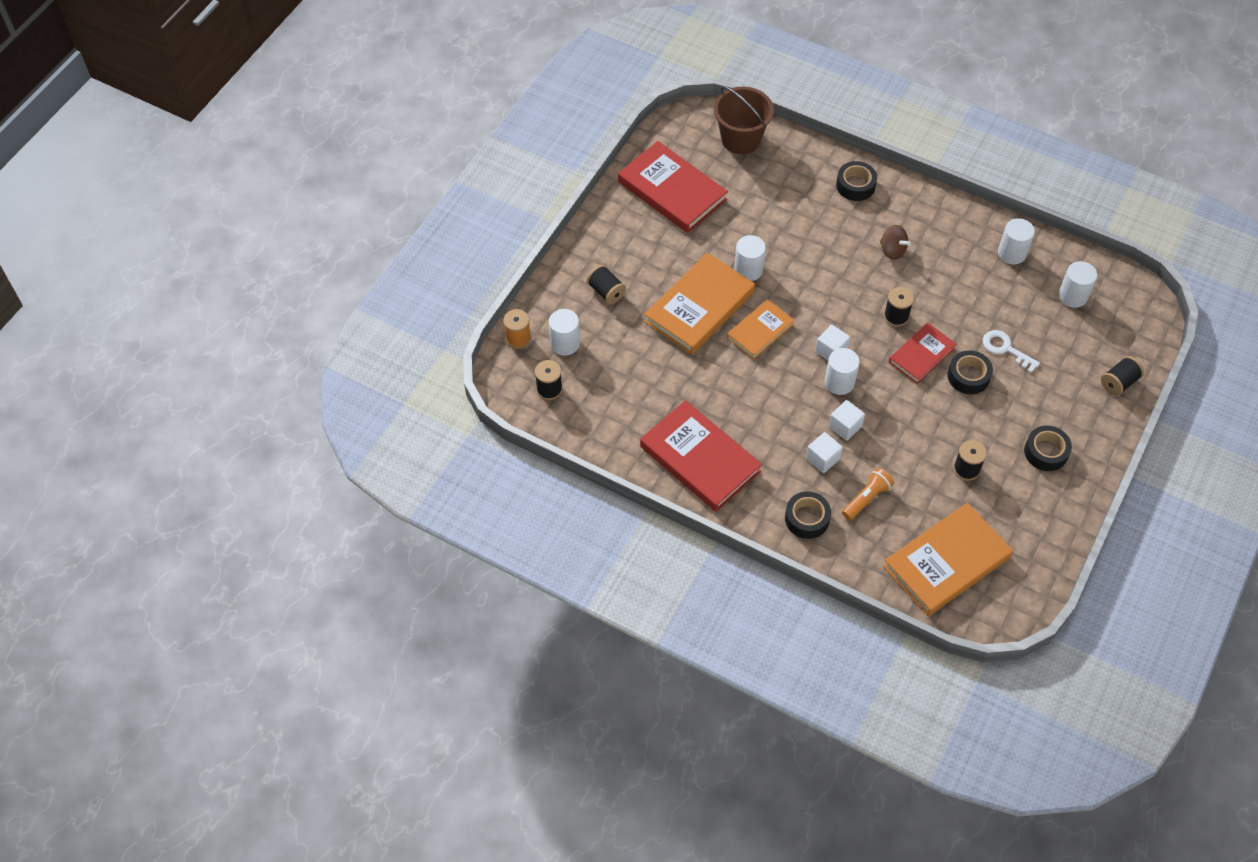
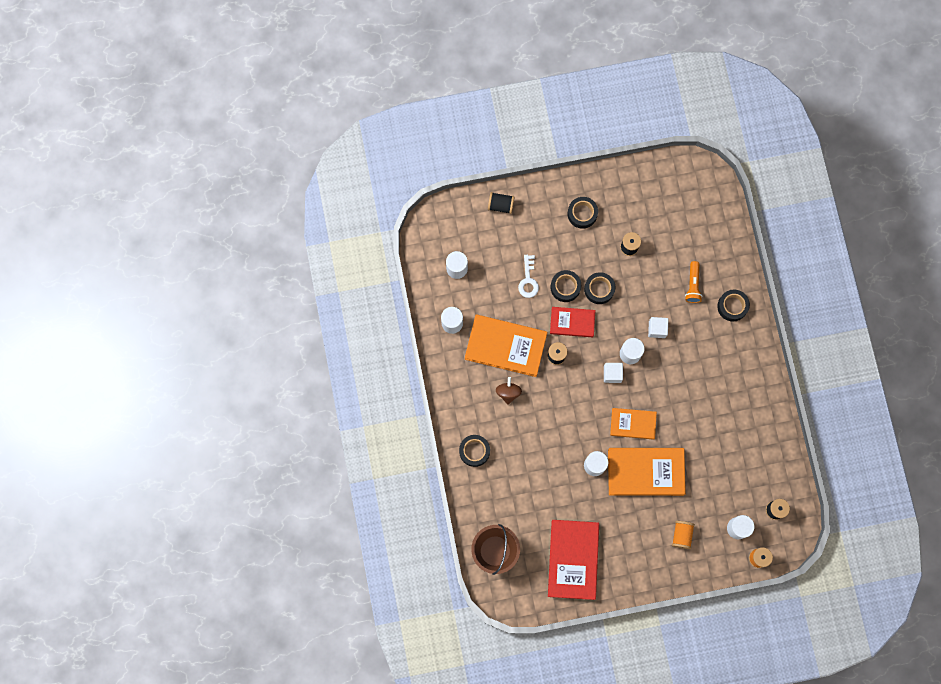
camera: 130 degrees left, 20 degrees up
black spool [587,265,626,304] -> orange spool [672,521,695,549]
red book [640,400,762,512] -> none
white cube [806,432,843,473] -> none
orange flashlight [842,468,894,520] -> orange flashlight turned 90 degrees counterclockwise [685,261,702,303]
orange book [883,503,1013,616] -> orange book moved to [465,314,548,377]
none -> black tape [584,272,615,304]

